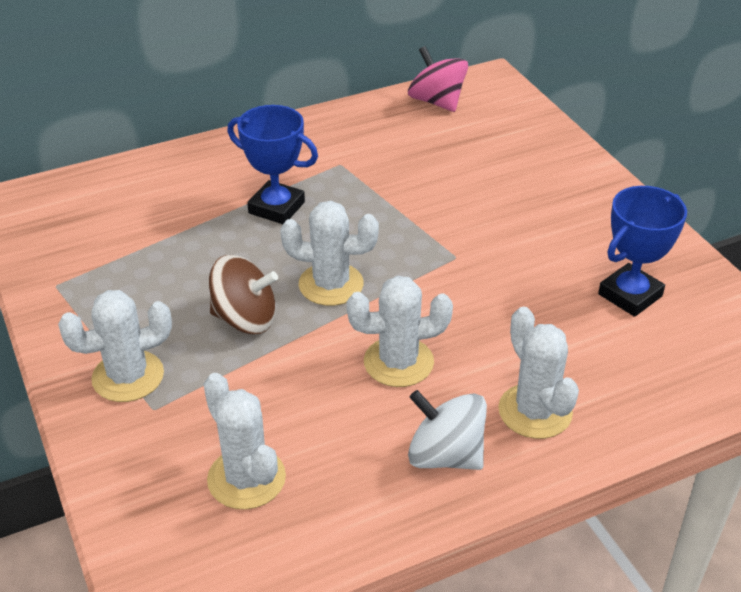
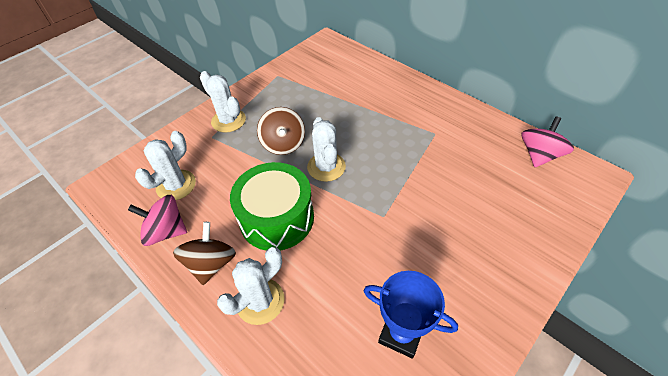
camera: 70 degrees right, 10 degrees up
blue trophy [227,105,318,224] -> none
white cactus [347,276,453,387] -> green drum [230,162,314,251]
white spinning top [408,390,487,470] -> brown spinning top [173,222,236,285]
none -> pink spinning top [128,195,187,246]

